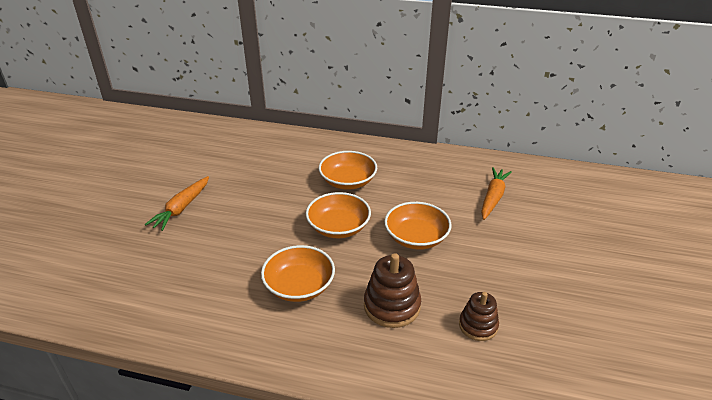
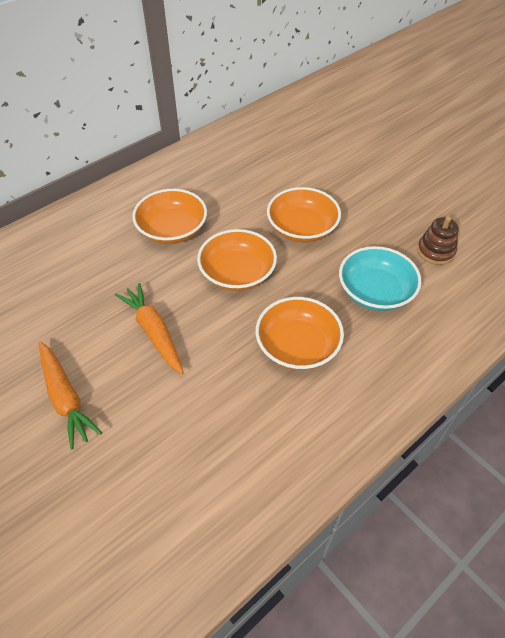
camera: 55 degrees left, 15 degrees up
brown stacking toy [364,253,421,328] -> turquoise bowl [339,246,422,311]
orange carrot [481,167,512,220] -> orange carrot moved to [115,283,184,374]

